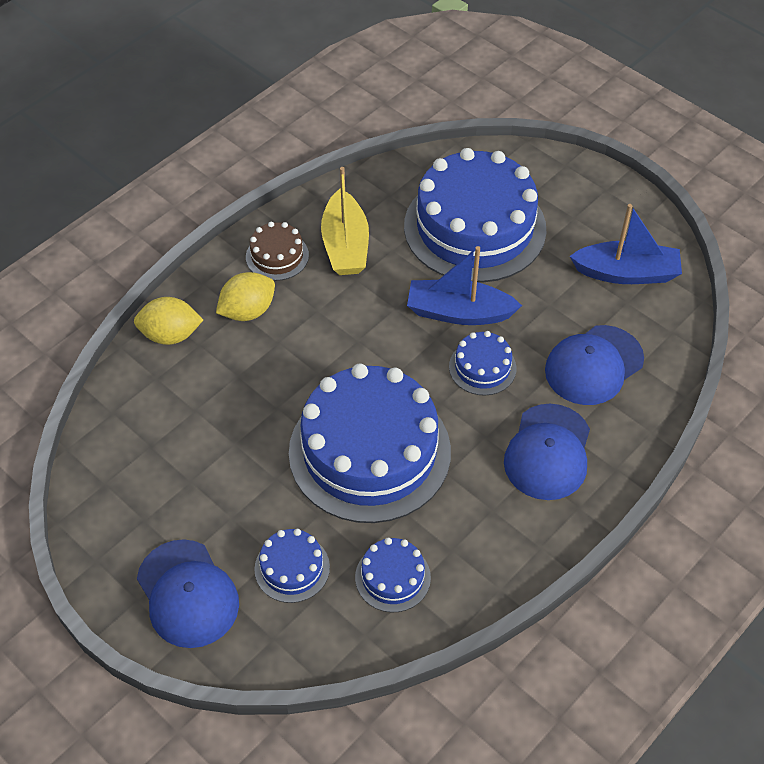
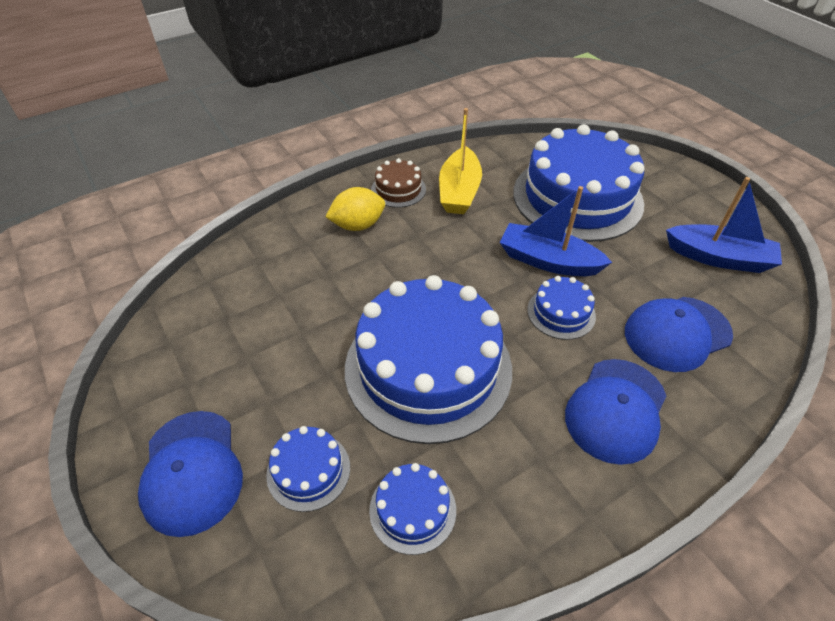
camera: 15 degrees right, 5 degrees down
yellow lemon [134,297,203,345] -> none

